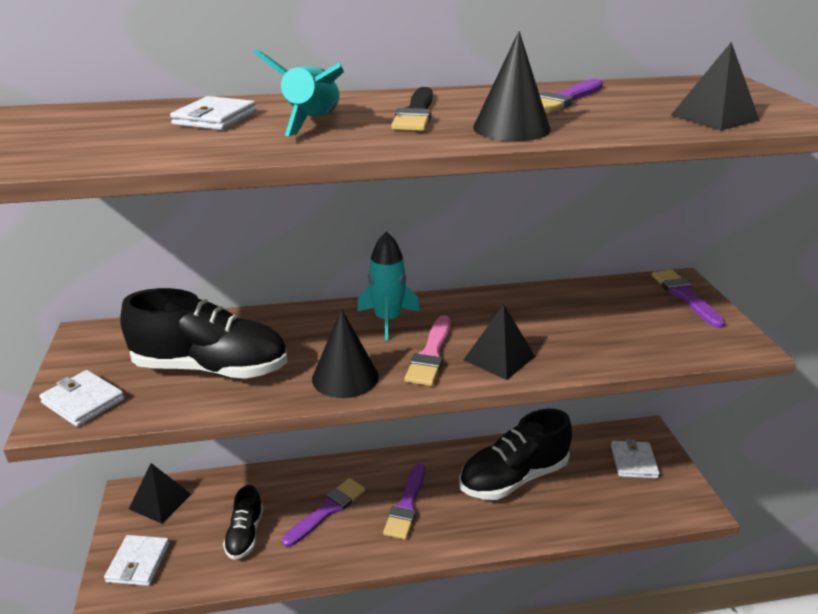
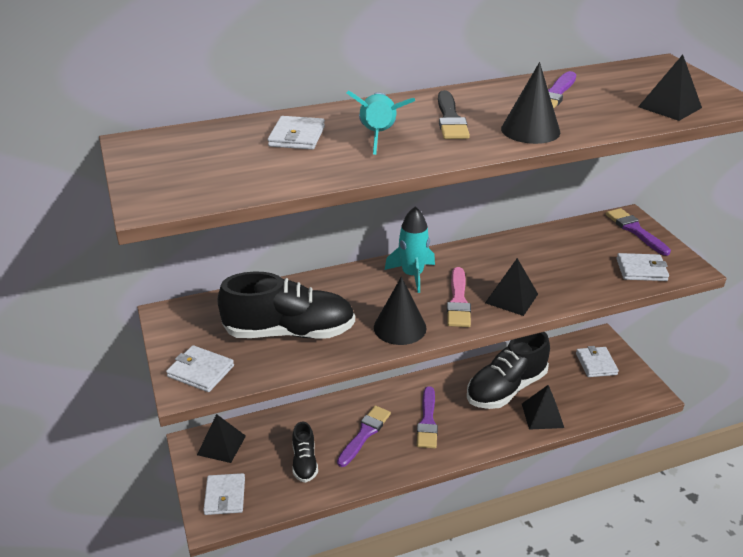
camera: 10 degrees left, 5 degrees up
none -> black pyramid [522,385,564,430]
none -> white wallet [617,253,669,281]

